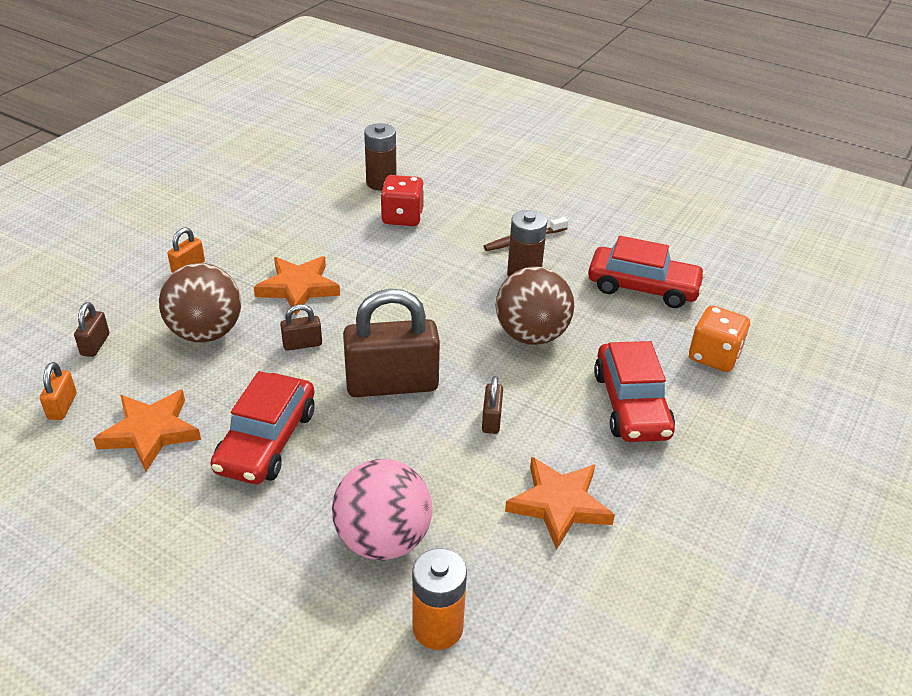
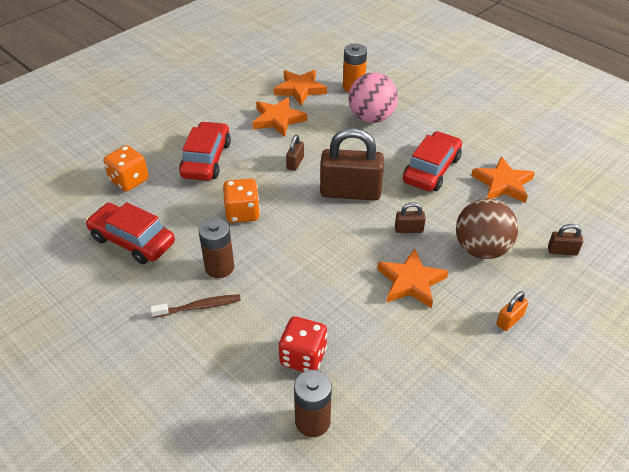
camera: 165 degrees left, 5 degrees up
orange padlock [40,362,77,420] -> none
brown padlock [74,302,109,357] -> brown padlock turned 75 degrees clockwise [548,224,583,256]
brown ball [496,266,574,345] -> orange dice [223,178,260,223]
none -> orange star [274,70,327,105]

